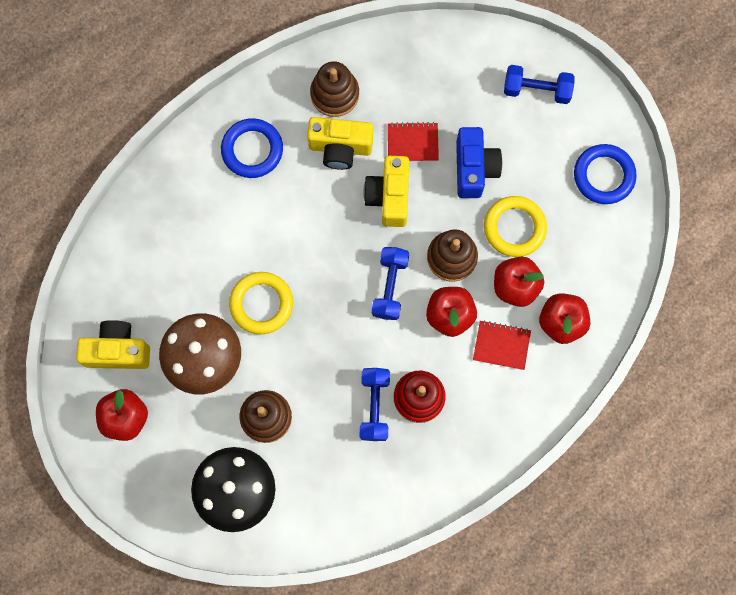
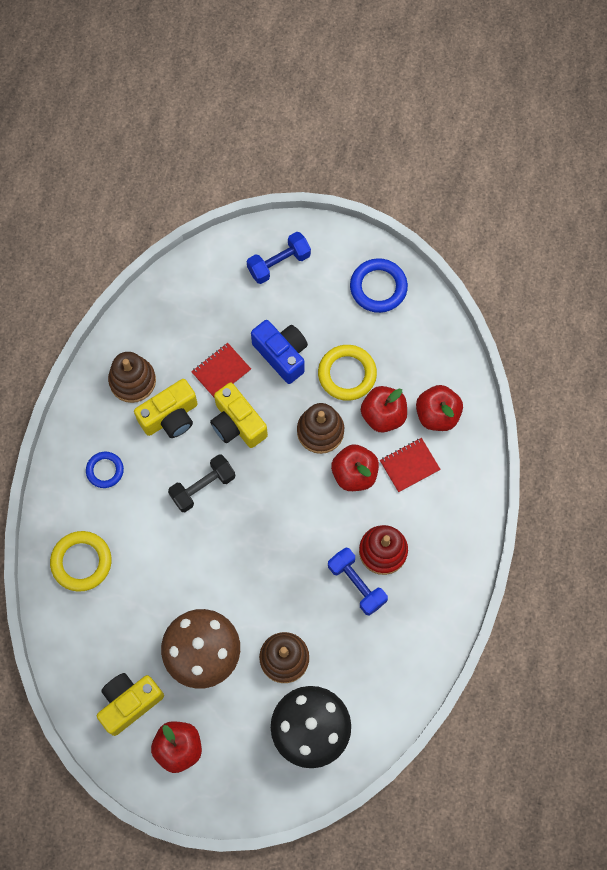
camera: 40 degrees left, 5 degrees down
blue ring [221,118,283,178] -> blue ring [86,452,124,488], size x0.63
yellow ring [229,272,293,334] -> yellow ring moved to [50,531,111,592]
blue dumbbell [372,247,409,320] -> none
none -> black dumbbell [168,454,235,512]

